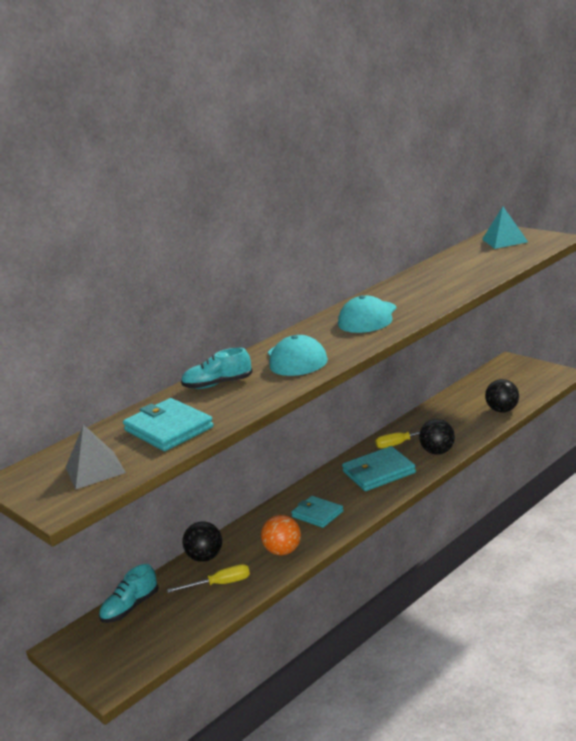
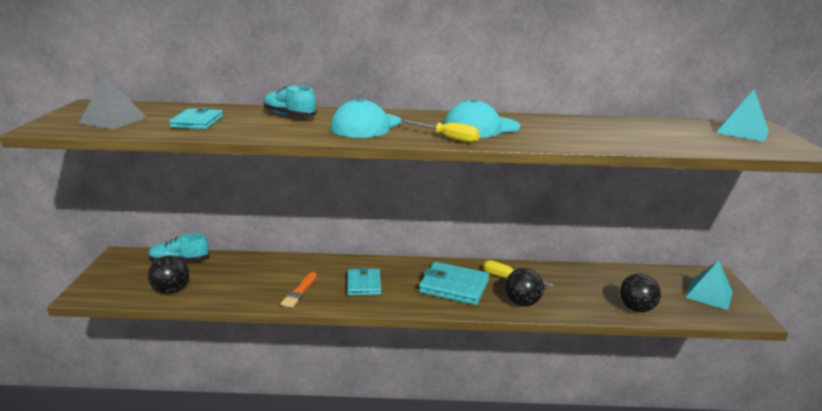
camera: 40 degrees right, 0 degrees up
turquoise wallet [123,398,214,451] -> turquoise wallet [169,107,223,129], size x0.66
yellow screwdriver [167,564,250,593] -> yellow screwdriver moved to [400,120,480,143]
black ball [182,522,222,562] -> black ball moved to [148,255,189,294]
orange ball [261,515,301,555] -> orange brush [281,272,317,308]
none -> turquoise pyramid [685,260,733,310]

